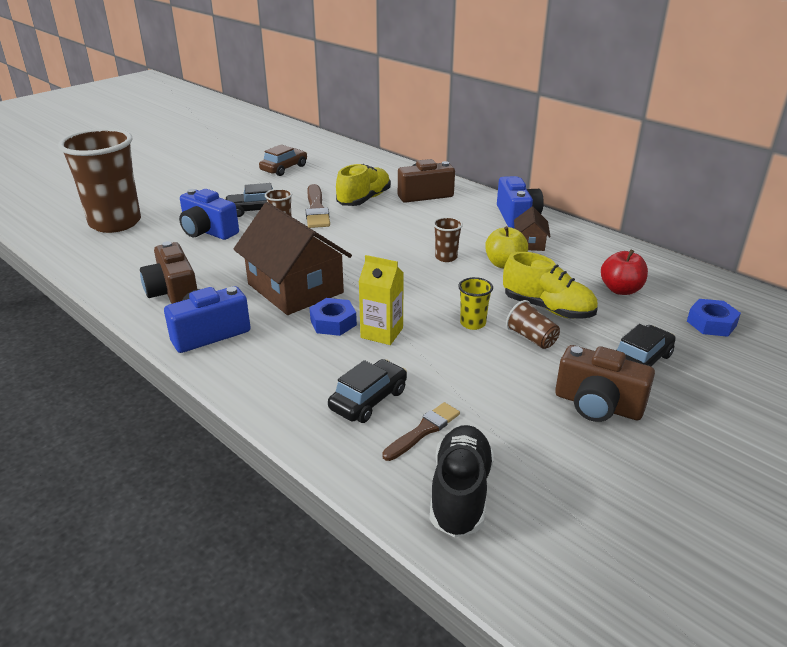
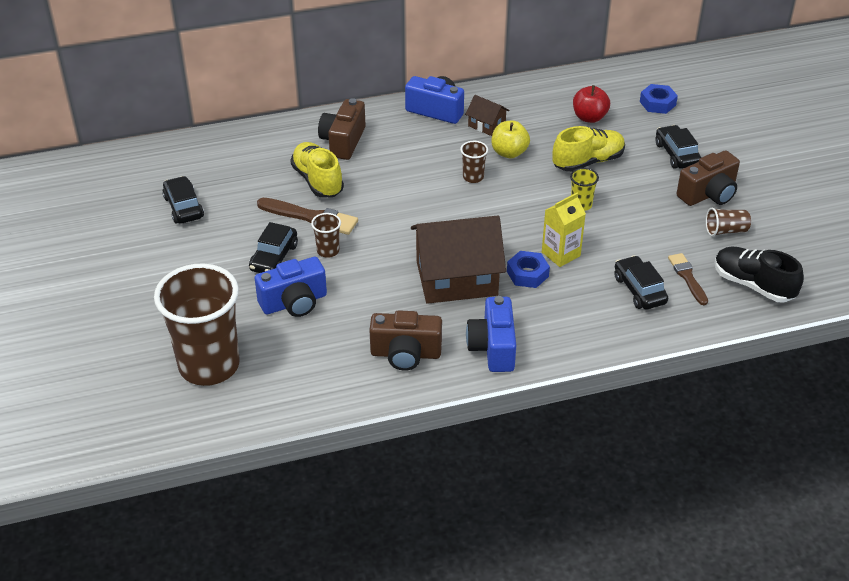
camera: 60 degrees left, 10 degrees up
brown car [259,145,307,176] -> black car [162,176,204,224]
brown cup [506,300,560,349] -> brown cup moved to [706,208,751,237]

